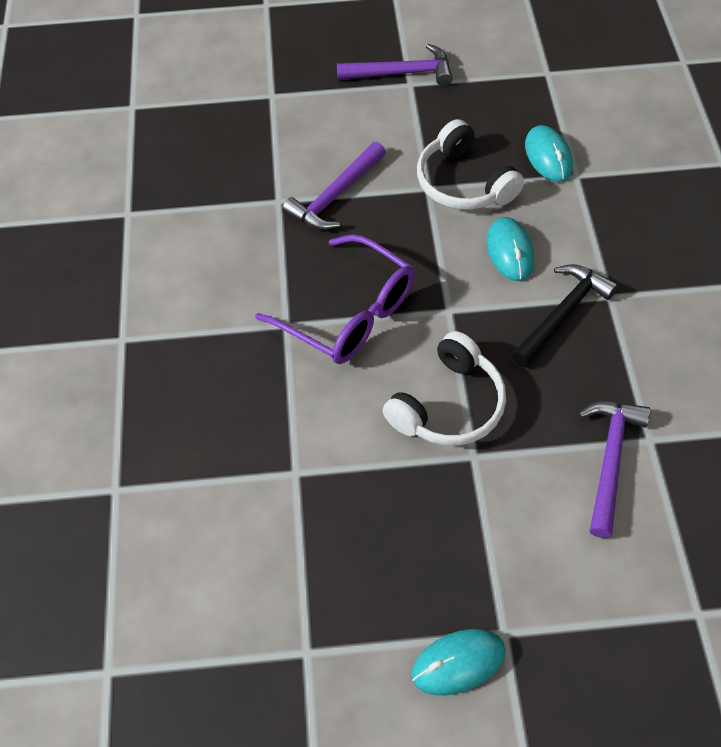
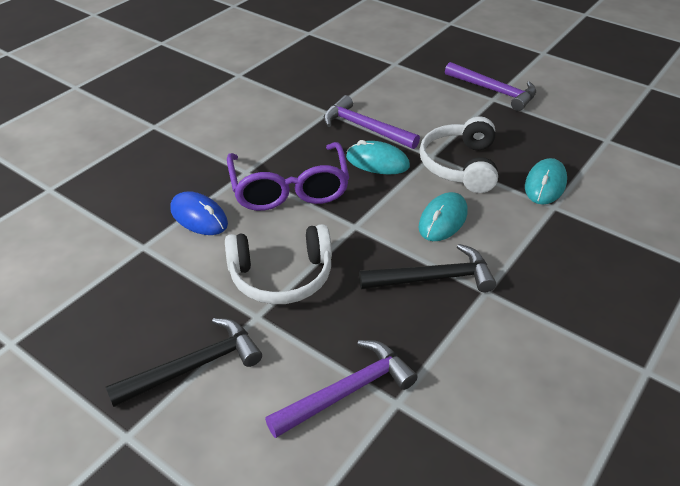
camera: 40 degrees right, 15 degrees down
purple hammer [282,142,386,230] -> purple hammer turned 45 degrees clockwise [324,95,420,149]
turquoise mouse [411,629,506,695] -> turquoise mouse moved to [346,140,410,174]
none -> black hammer [106,318,262,407]
none -> blue mouse [170,191,228,235]

